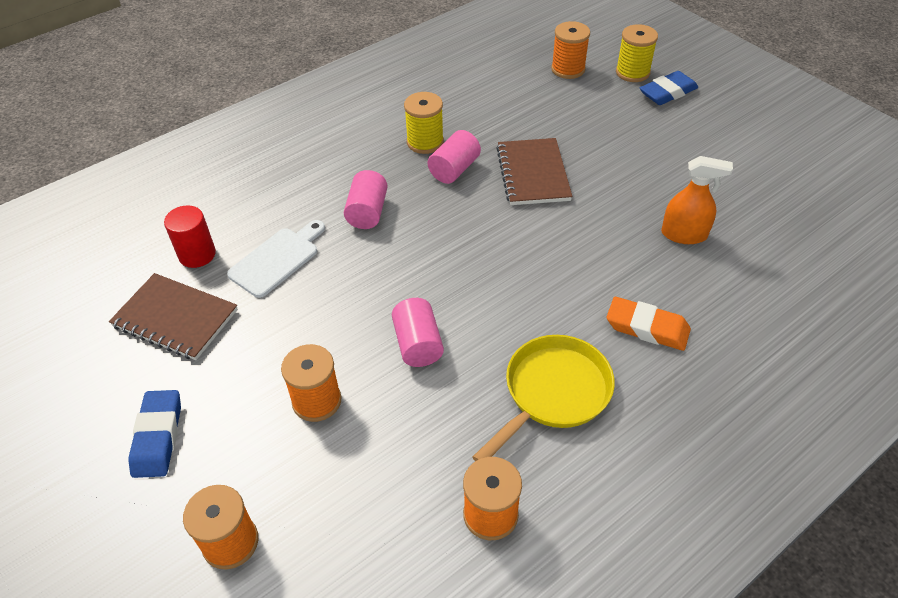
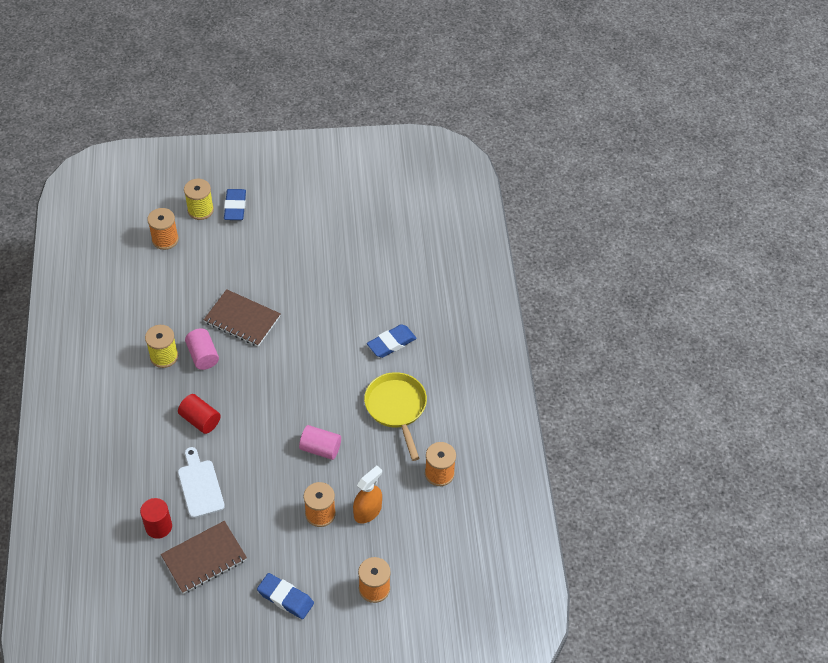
camera: 60 degrees left, 5 degrees up
pink cylinder [344,170,388,229] -> red cylinder [178,394,221,434]
orange eraser [607,297,691,351] -> blue eraser [367,324,417,358]
orange spray bottle [661,156,733,244] -> orange spray bottle moved to [353,466,382,523]

